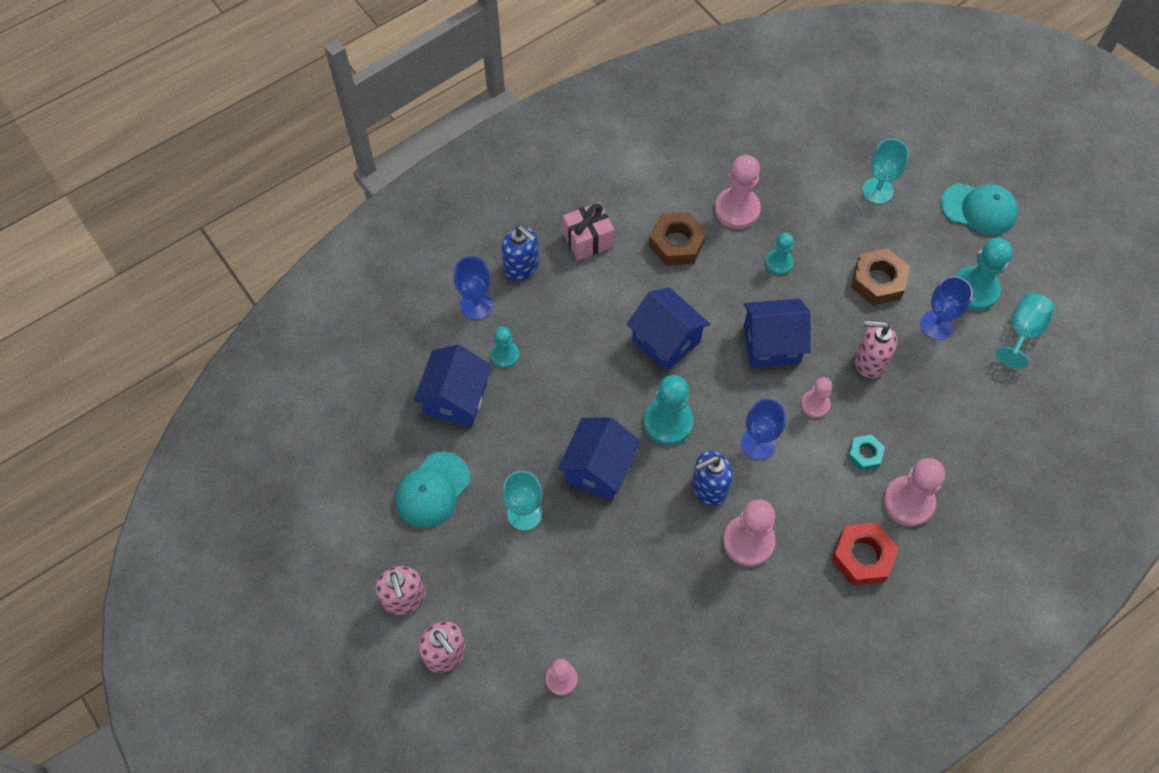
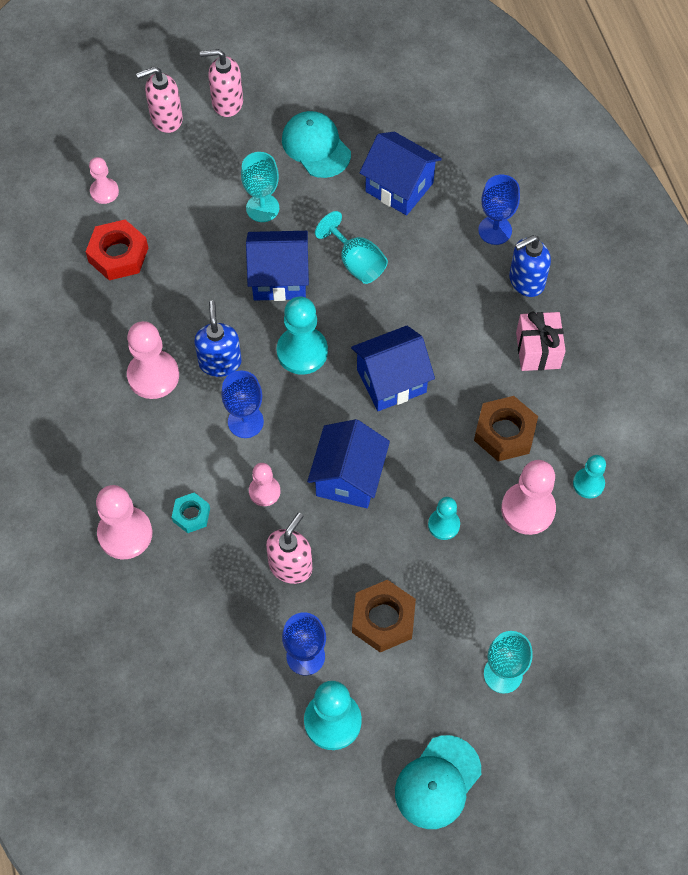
camera: 110 degrees right, 0 degrees up
turquoise pawn [491,327,519,368] -> turquoise pawn moved to [573,455,606,499]
blue house [558,417,641,501] -> blue house turned 45 degrees counterclockwise [246,231,309,301]
red nut [831,523,899,585] -> red nut moved to [86,220,148,280]
turquoise goblet [996,293,1055,369] -> turquoise goblet moved to [315,211,388,284]

